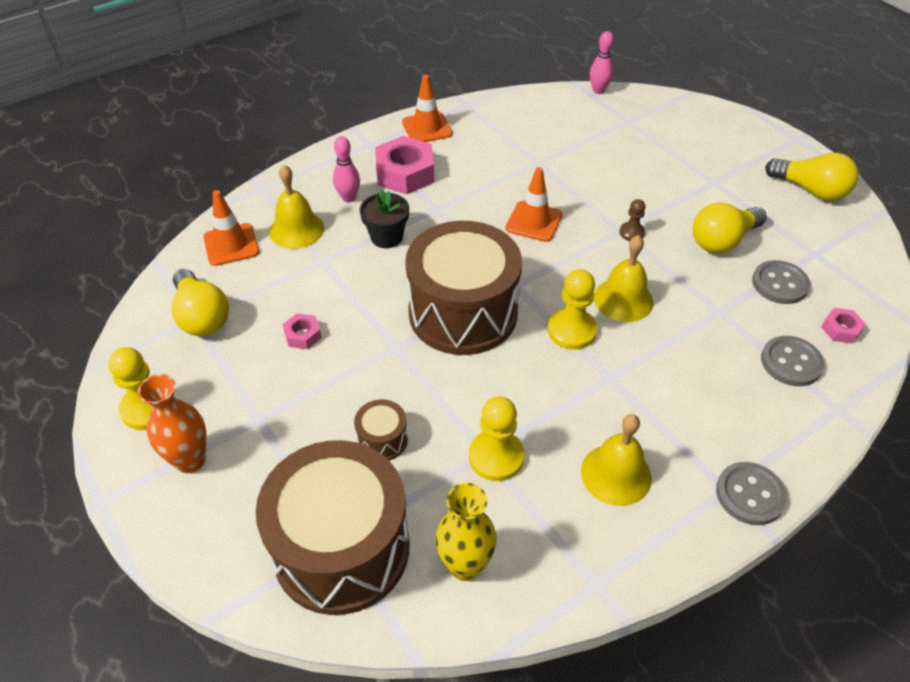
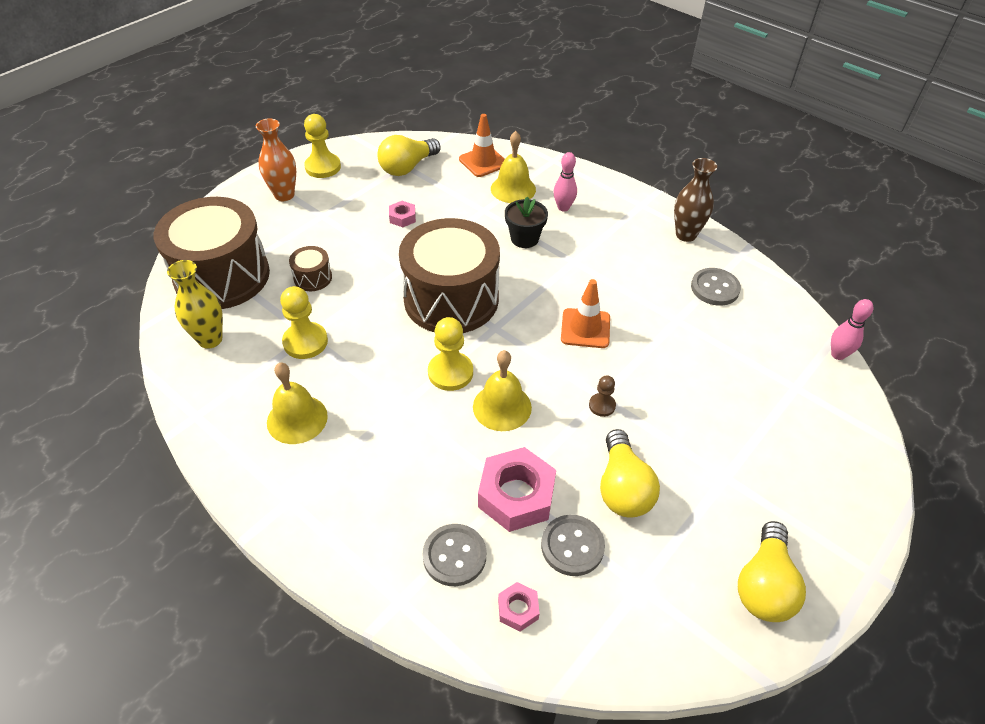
camera: 75 degrees right, 0 degrees up
pink nut [375,136,434,194] -> pink nut moved to [478,447,556,532]
orange traffic cone [402,75,453,142] -> brown vase [674,158,717,242]
yellow light bulb [693,203,767,253] -> yellow light bulb turned 135 degrees counterclockwise [600,429,660,518]
grey button [716,462,787,525] -> grey button moved to [691,268,741,306]

